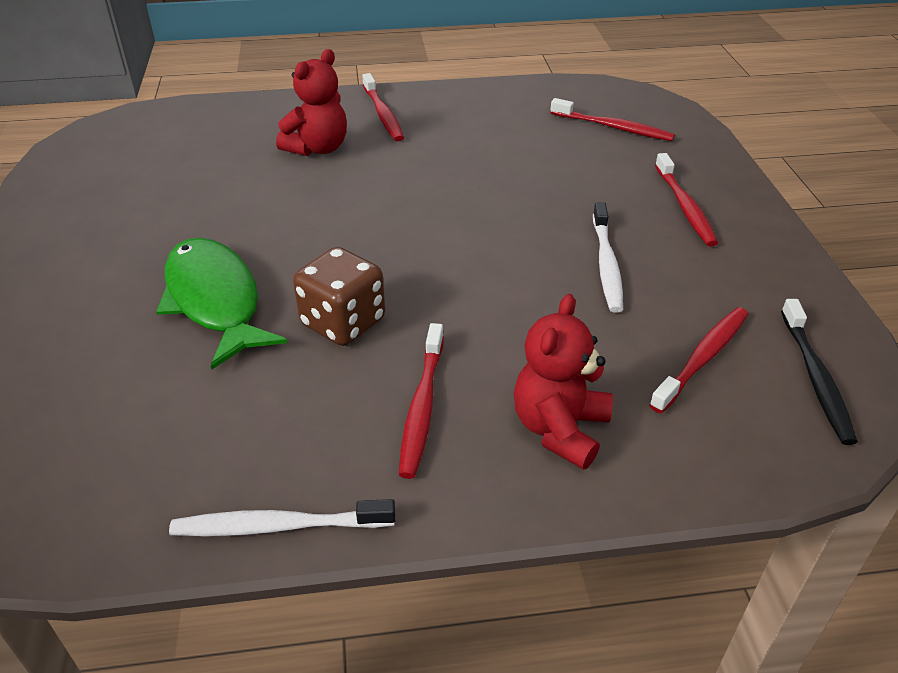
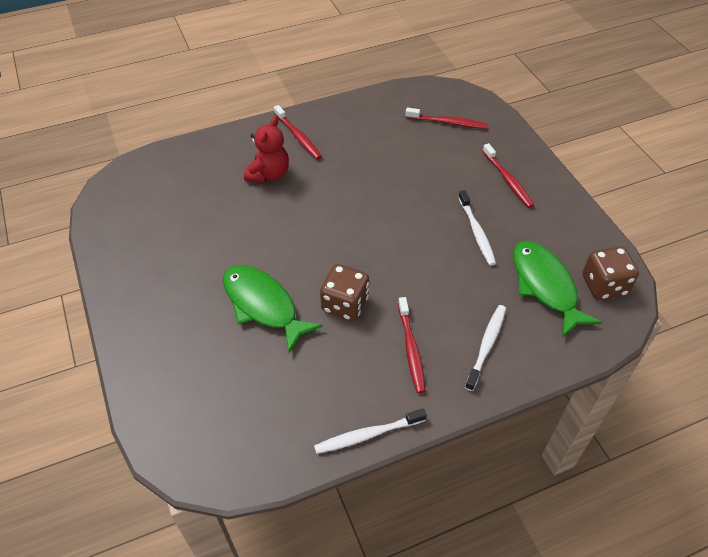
camera: 15 degrees left, 10 degrees up
red teddy bear [514,294,613,470] -> white toothbrush [465,305,506,391]
red toothbrush [649,307,748,413] -> green fish [513,241,602,337]
black toothbrush [781,299,858,445] -> brown dice [583,246,639,300]

